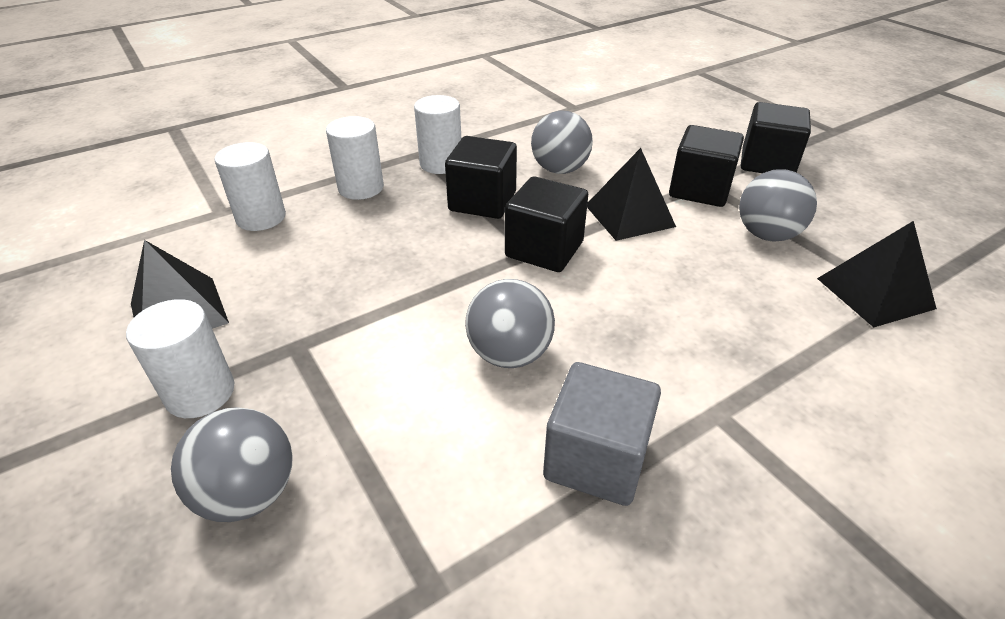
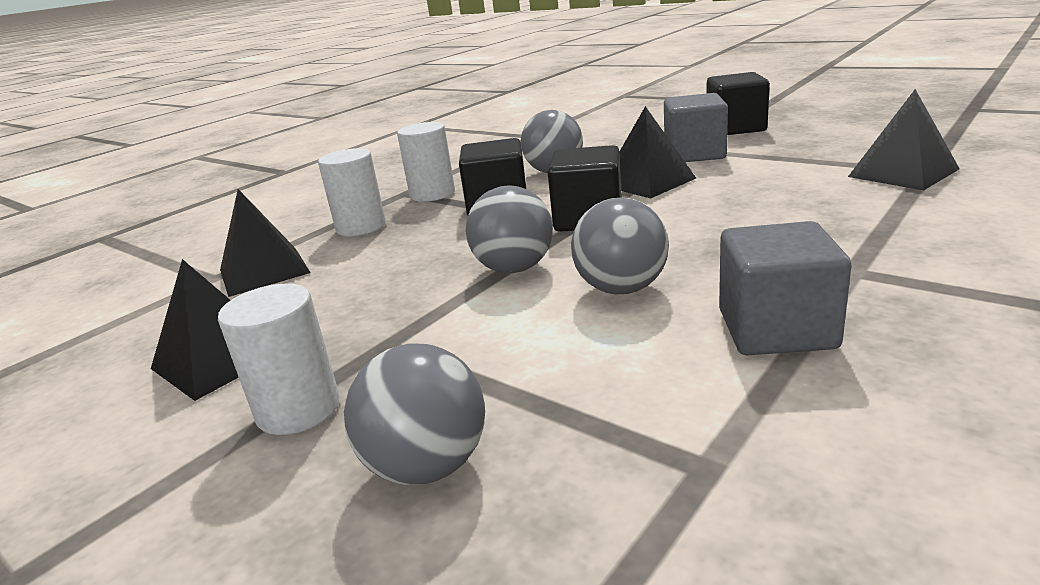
camera: 15 degrees left, 15 degrees down
white cylinder [214,142,286,231] -> black pyramid [220,189,311,297]
black cube [669,125,744,207] -> grey cube [664,93,728,162]
grey ball [739,169,817,241] -> grey ball moved to [466,186,553,273]

